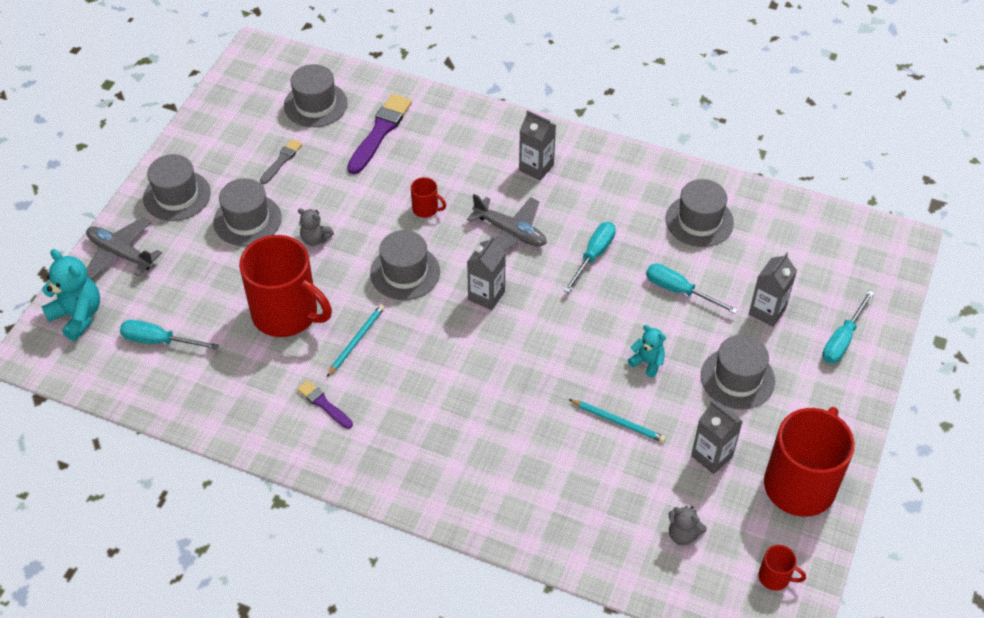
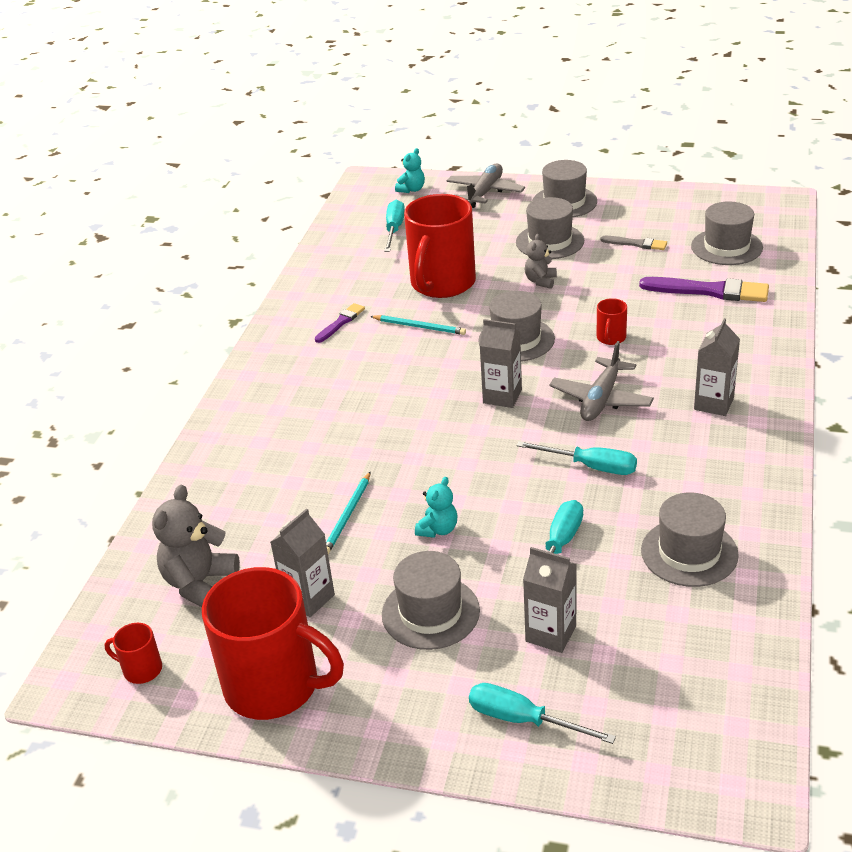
camera: 85 degrees right, 15 degrees down
turquoise teddy bear [41,249,100,341] -> turquoise teddy bear [395,148,425,193], size x0.58
grey teddy bear [669,506,707,545] -> grey teddy bear [152,485,240,607], size x1.72
red mug [758,545,806,591] -> red mug turned 90 degrees clockwise [104,623,162,684]

